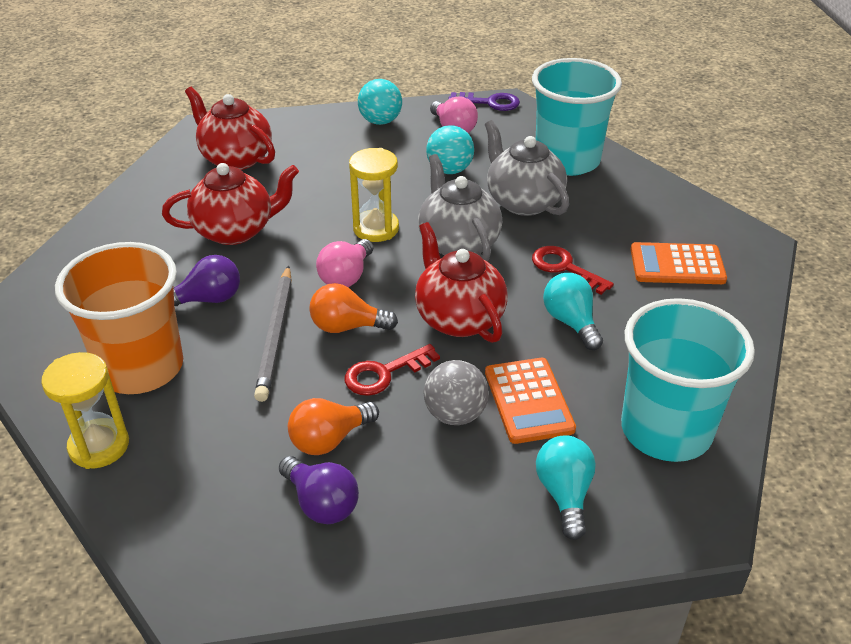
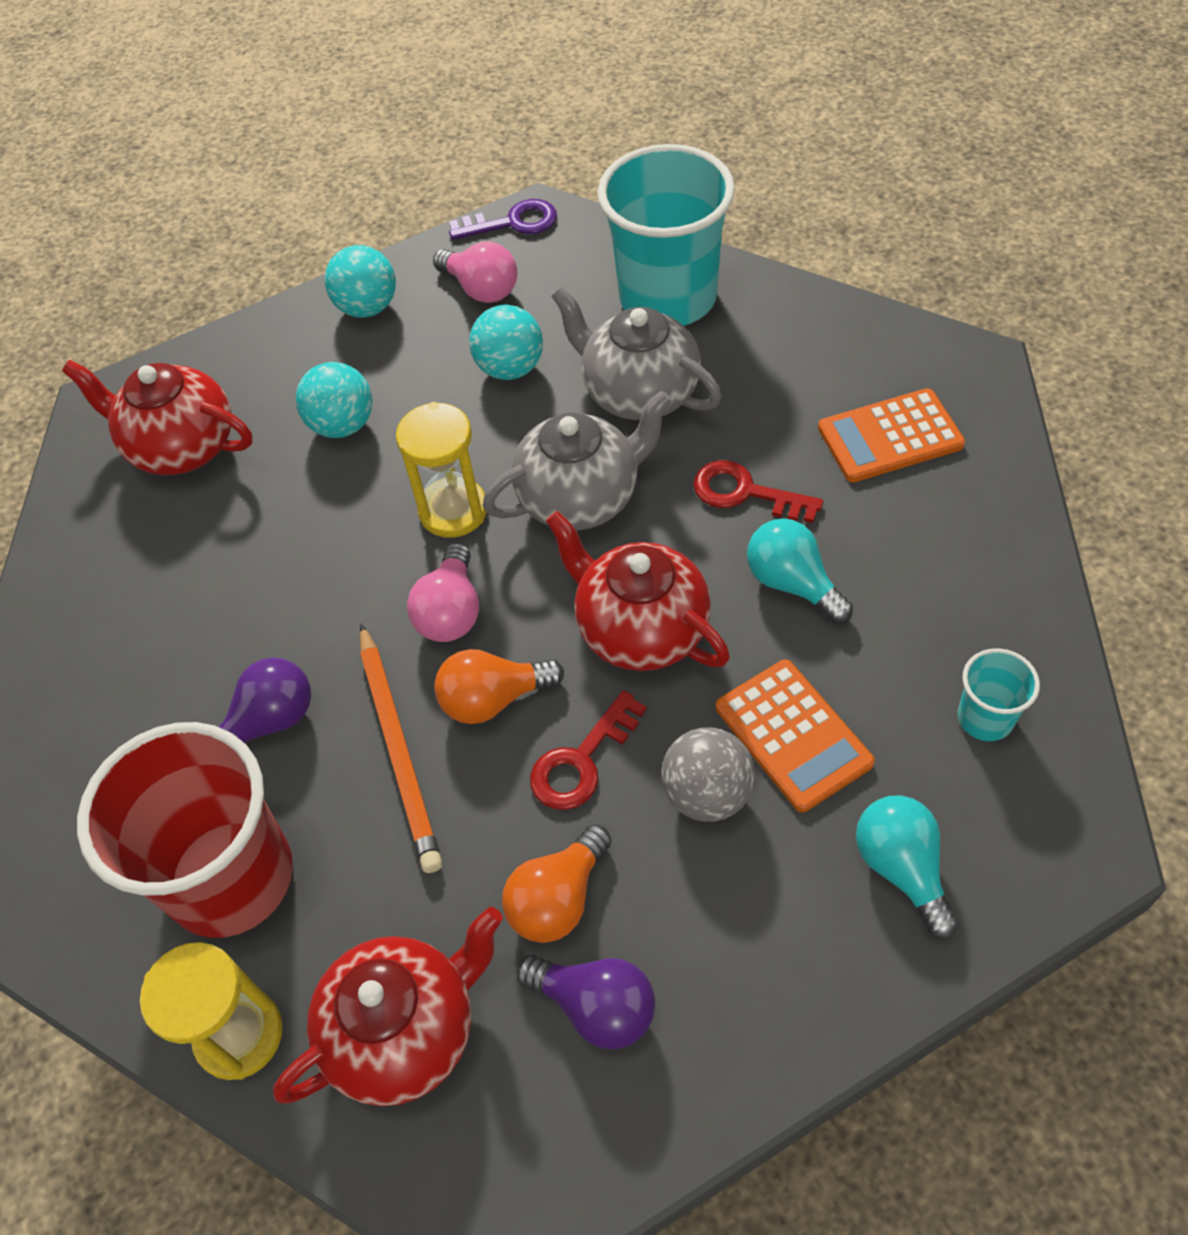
camera: 15 degrees left, 15 degrees up
orange cup [55,242,183,394] -> red cup [77,722,293,938]
red teapot [162,163,299,245] -> red teapot moved to [273,907,503,1106]
grey pencil [254,266,292,402] -> orange pencil [360,624,442,873]
grey teapot [418,154,502,261] -> grey teapot turned 105 degrees clockwise [483,390,672,531]
turquoise cup [621,298,755,462] -> turquoise cup [958,648,1040,741], size x0.45
none -> turquoise ball [296,362,373,438]

